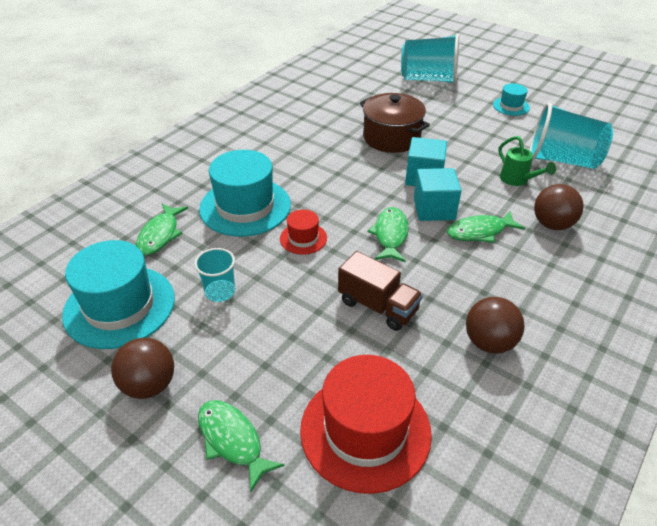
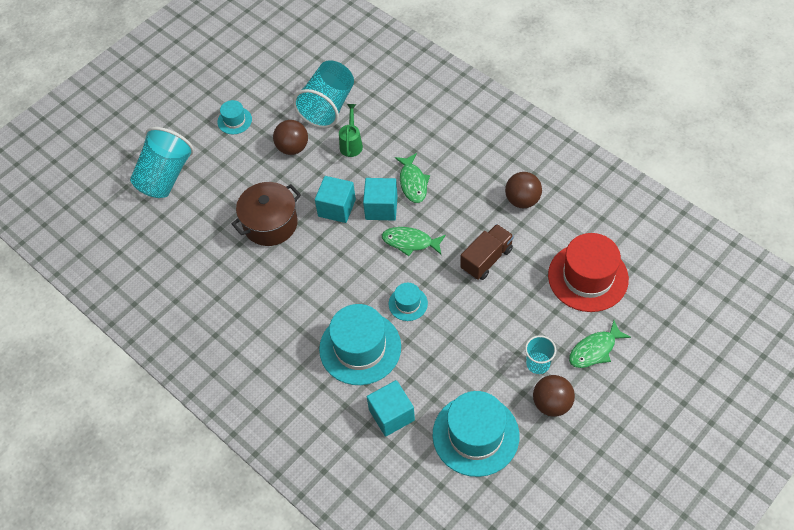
camera: 80 degrees left, 15 degrees up
green fish [136,203,188,255] -> turquoise cube [367,380,415,437]
turquoise cup [194,248,235,302] -> turquoise cup moved to [525,335,556,374]
red hat [280,210,327,255] -> turquoise hat [389,283,428,321]
green watering can [498,136,556,186] -> green watering can turned 60 degrees counterclockwise [339,104,363,157]
brown ball [534,184,584,230] -> brown ball moved to [273,120,308,155]

